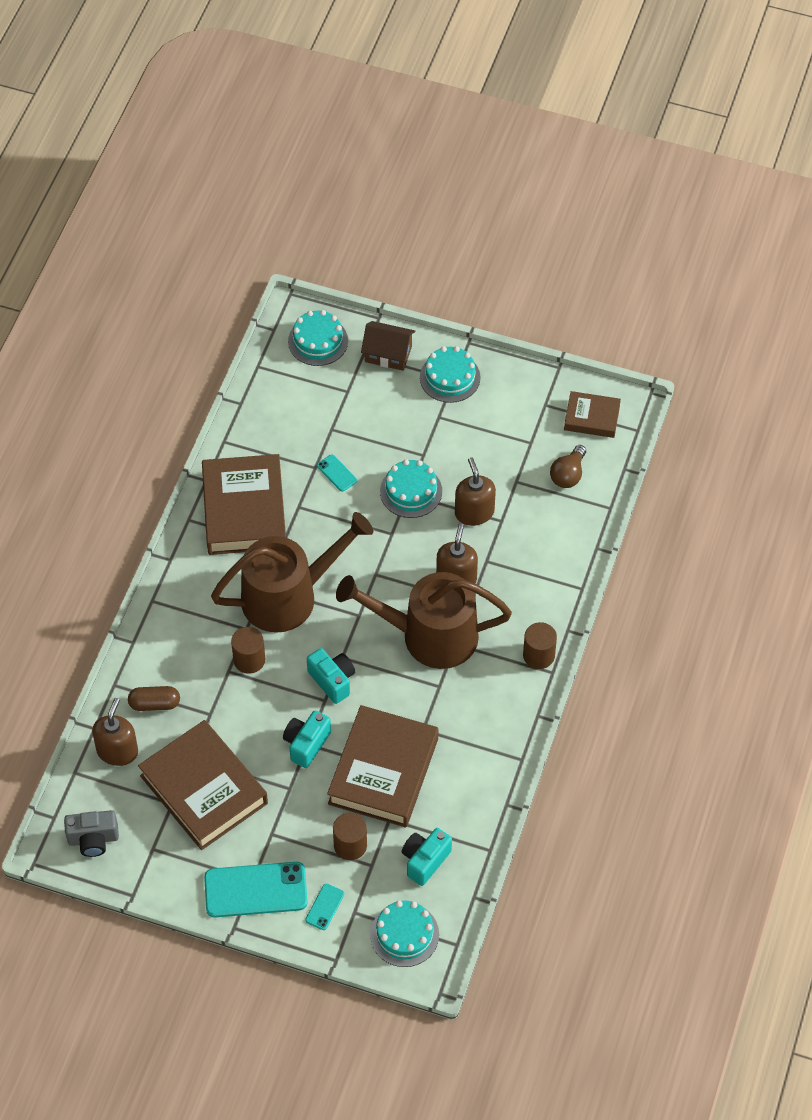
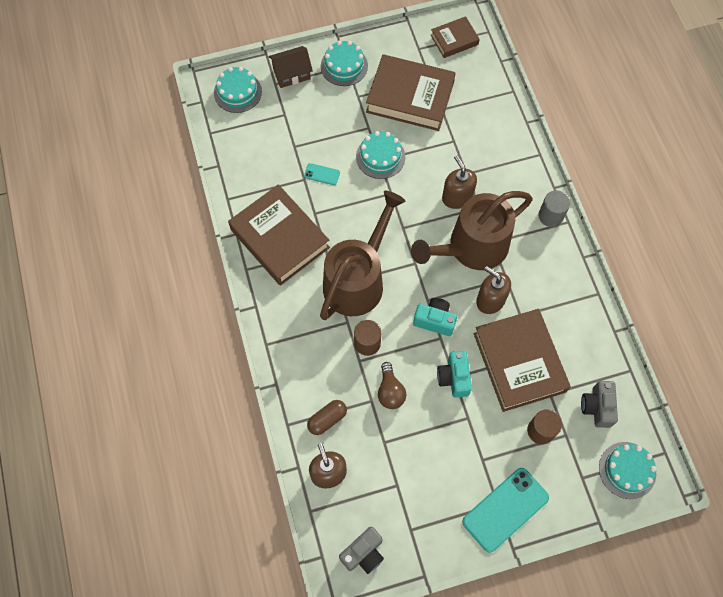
camera: 35 degrees left, 10 degrees up
brown book [138,720,268,850] -> brown book moved to [366,54,456,131]
turquoise phone [305,884,344,930] -> none
turquoise camera [402,828,452,886] -> grey camera [581,381,618,428]
brown soap dispenser [455,457,496,526] -> brown soap dispenser moved to [476,266,511,314]
brown cylinder [523,622,557,669] -> grey cylinder [538,190,570,227]
brown light bulb [550,445,586,488] -> brown light bulb moved to [378,362,406,409]

